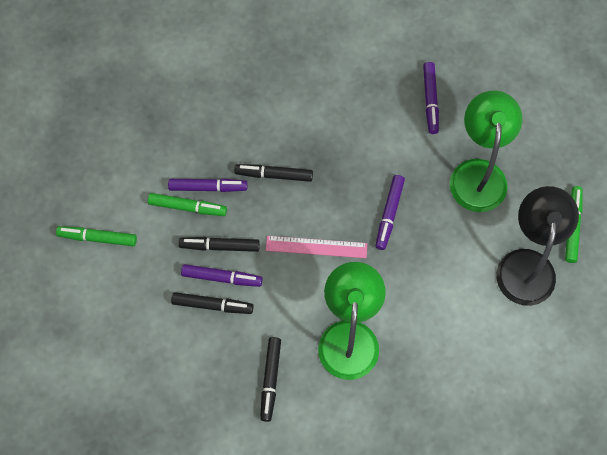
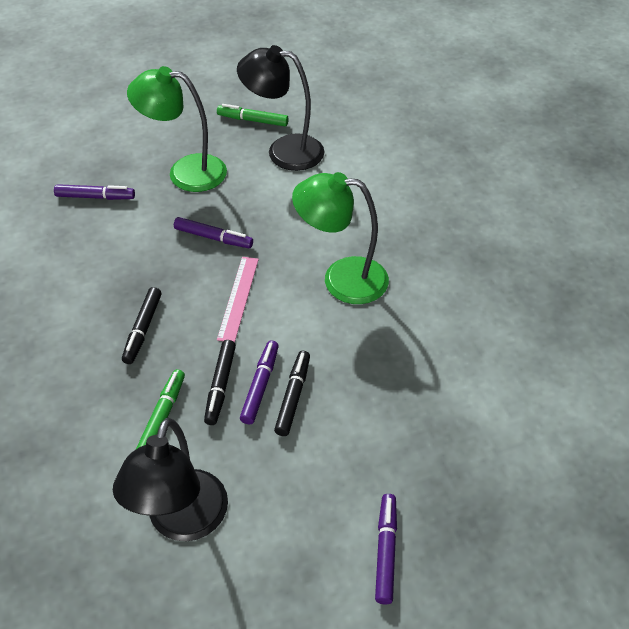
camera: 85 degrees left, 20 degrees down
green marker [56,226,137,246] -> black lamp [113,418,228,541]
purple marker [168,179,248,192] -> purple marker moved to [375,494,397,604]
black marker [260,337,281,422] -> none

